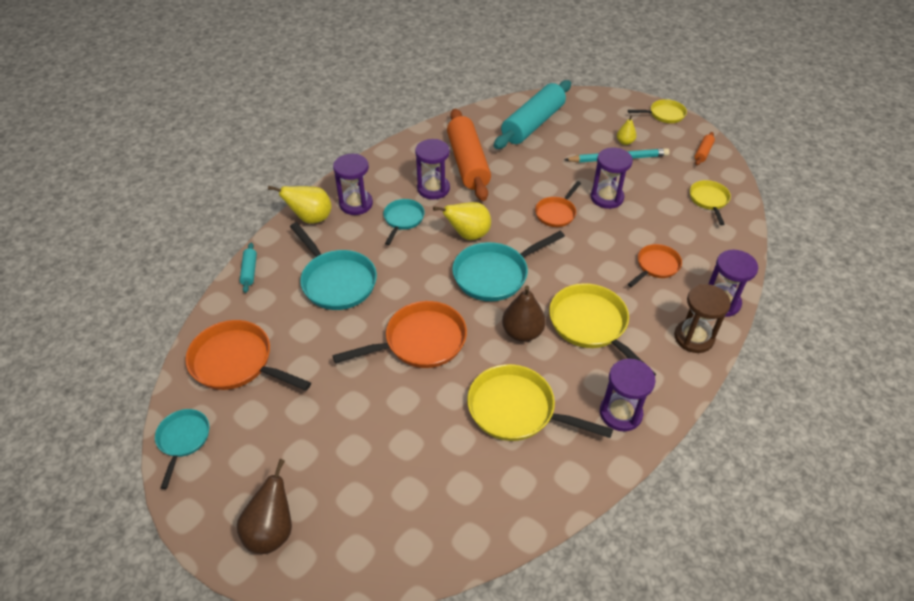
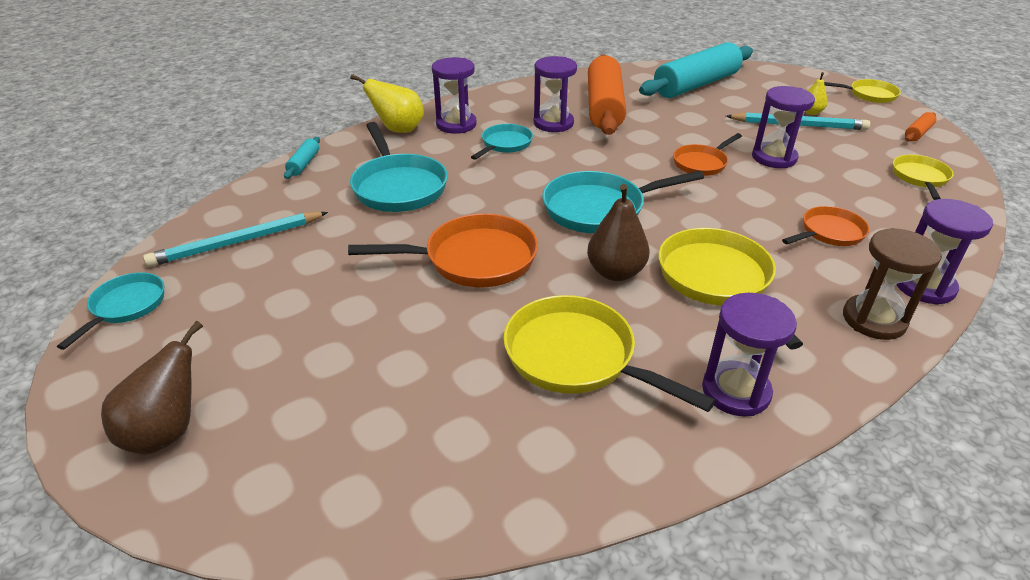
camera: 15 degrees right, 10 degrees down
orange pan [185,320,311,391] -> turquoise pencil [143,212,328,267]
yellow pear [433,202,491,240] -> none

